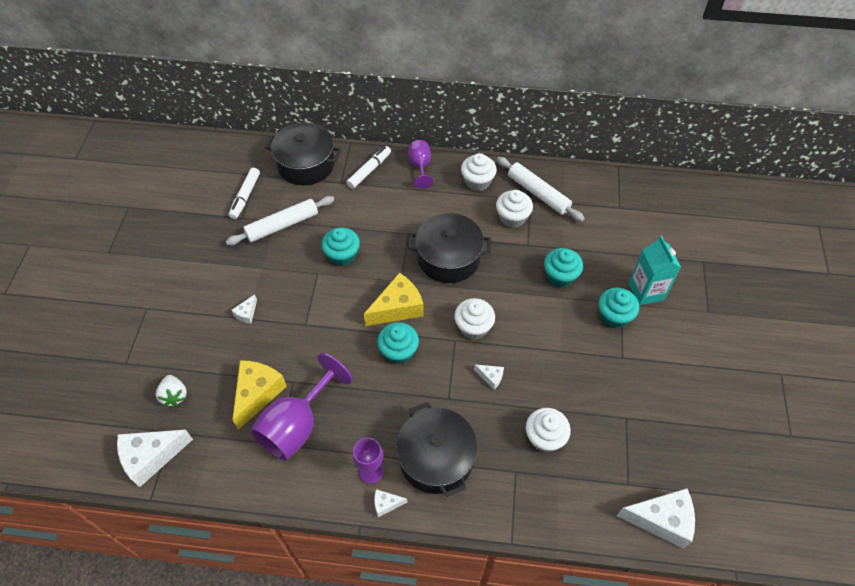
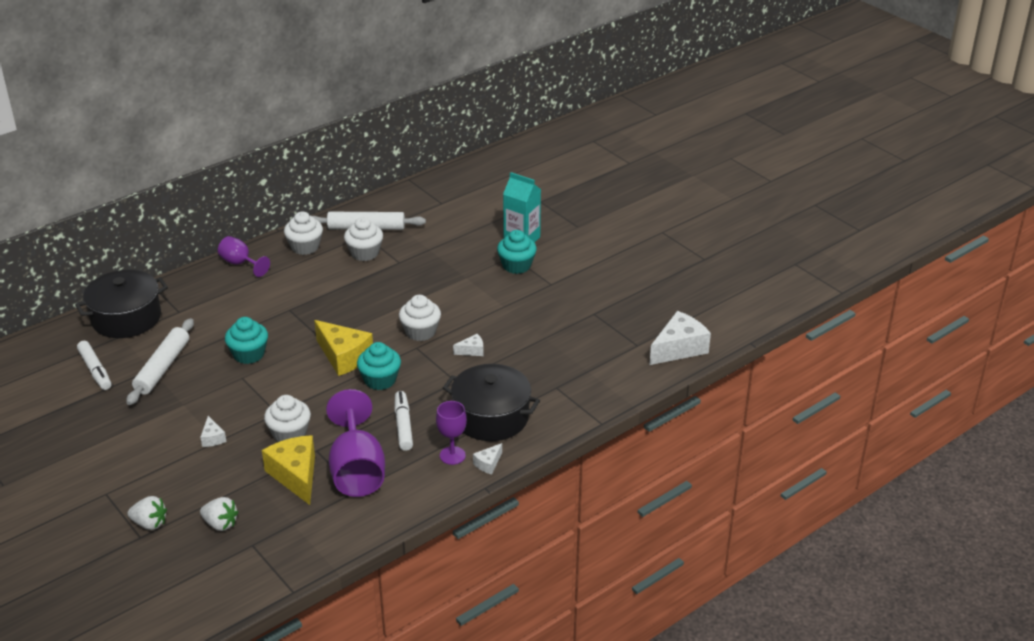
camera: 45 degrees left, 20 degrees down
white cheese [117,430,193,488] -> none
white marker [346,146,391,189] -> white marker moved to [394,391,413,451]
yellow cheese [364,272,424,326] -> yellow cheese turned 120 degrees clockwise [314,320,373,376]
black pot [408,213,491,283] -> none
white cupcake [526,408,571,452] -> white cupcake moved to [264,395,311,442]
turquoise cupcake [544,248,583,287] -> none
none -> white strawberry [127,496,167,530]

